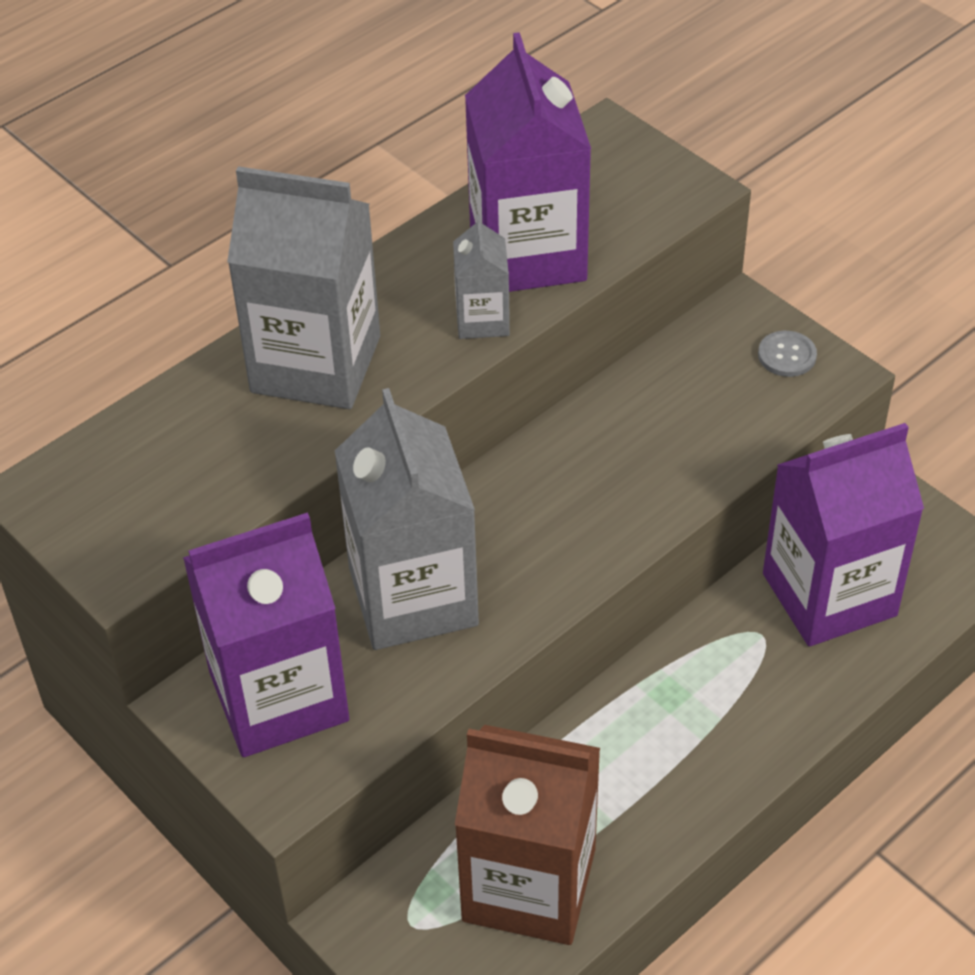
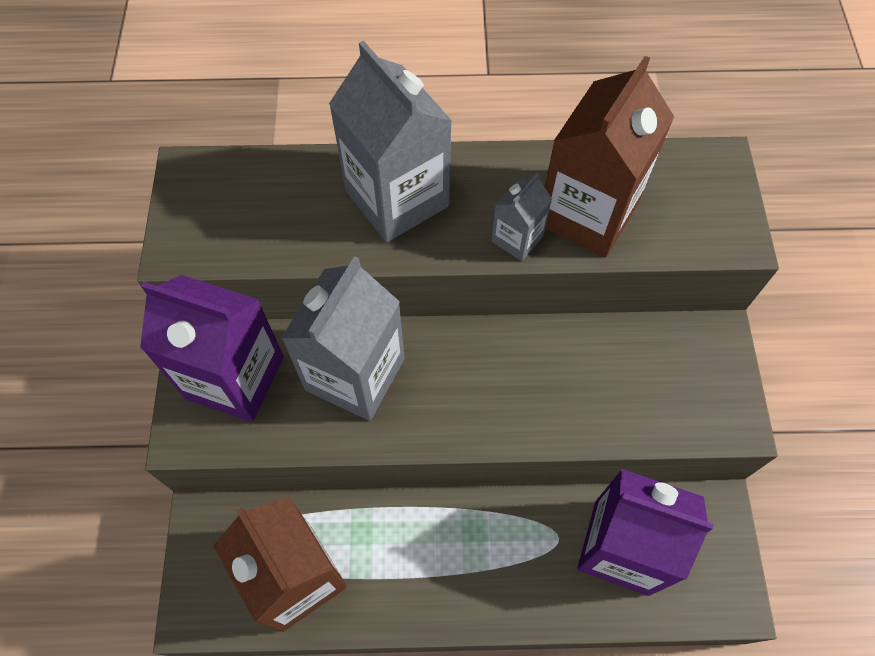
camera: 40 degrees right, 15 degrees up
purple carton [465,32,591,292] -> brown carton [545,56,674,257]
grey button [758,331,817,377] -> none

